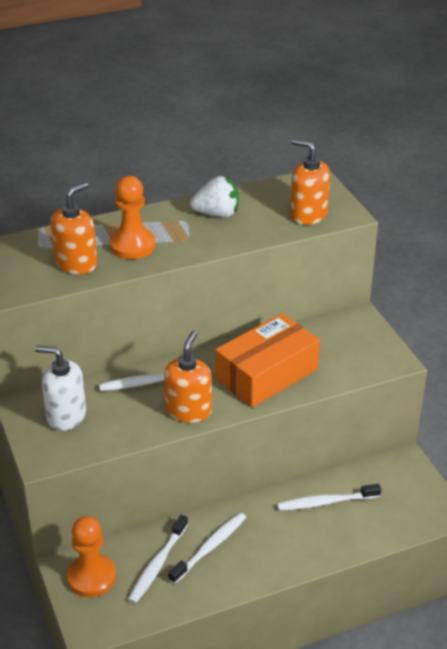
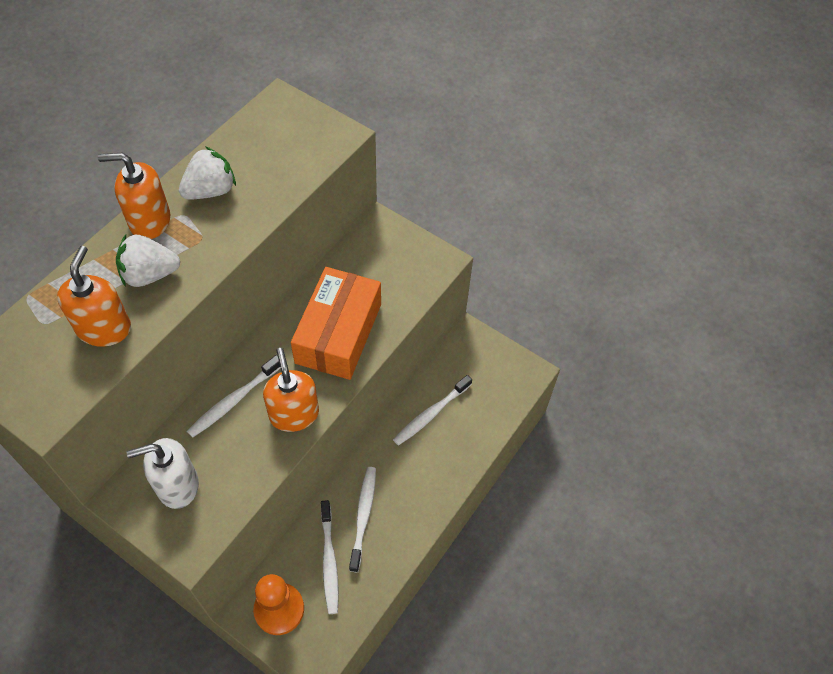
camera: 35 degrees left, 20 degrees up
orange pawn [110,176,156,259] -> white strawberry [116,235,180,287]
orange soap dispenser [290,139,330,225] -> orange soap dispenser moved to [98,153,170,239]

